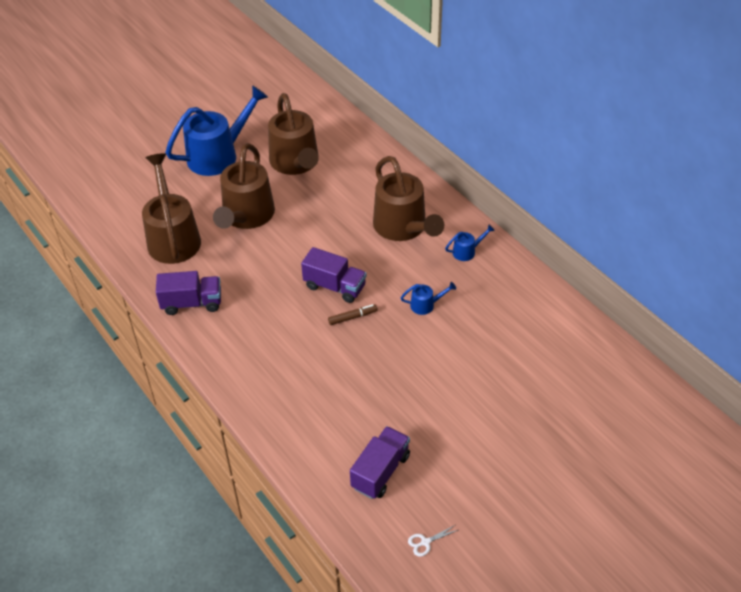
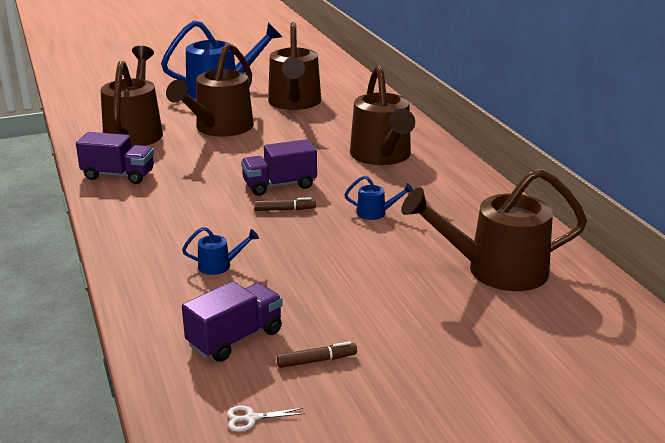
camera: 15 degrees right, 20 degrees down
purple truck [301,247,366,303] -> purple truck turned 120 degrees clockwise [241,139,317,196]
blue watering can [445,225,495,261] -> blue watering can moved to [182,227,259,275]
none -> brown marker [277,341,357,368]
none -> brown watering can [401,168,587,291]

